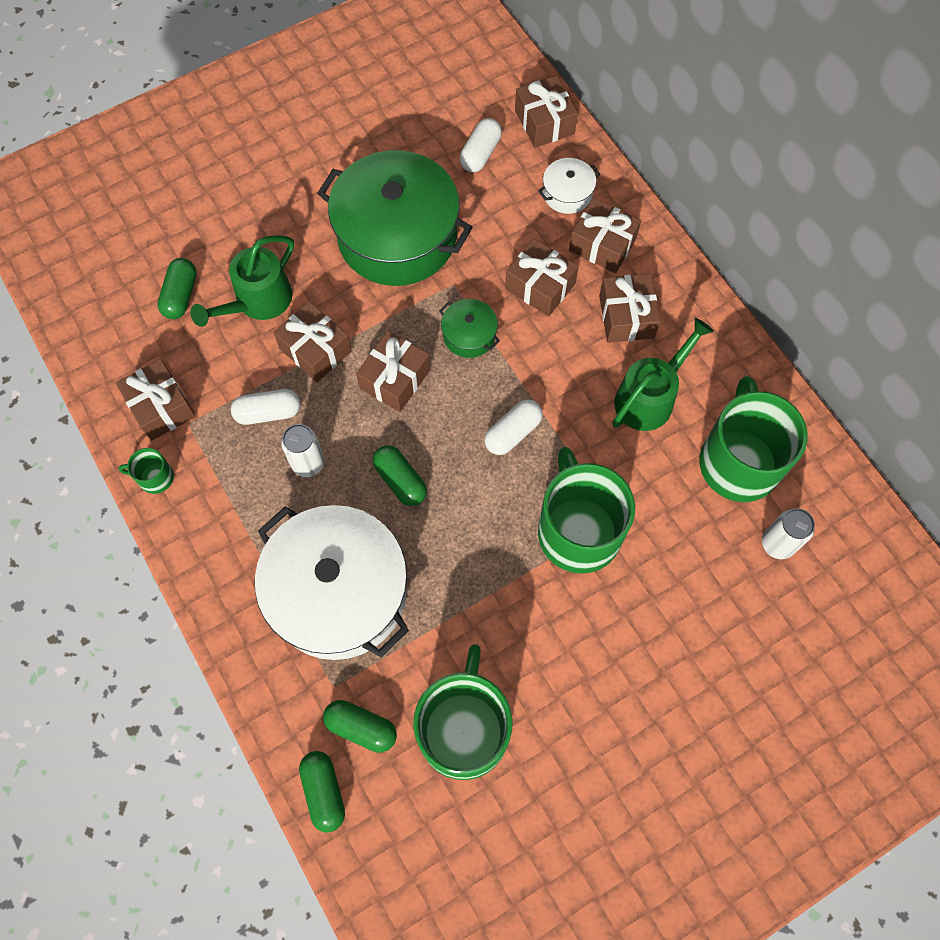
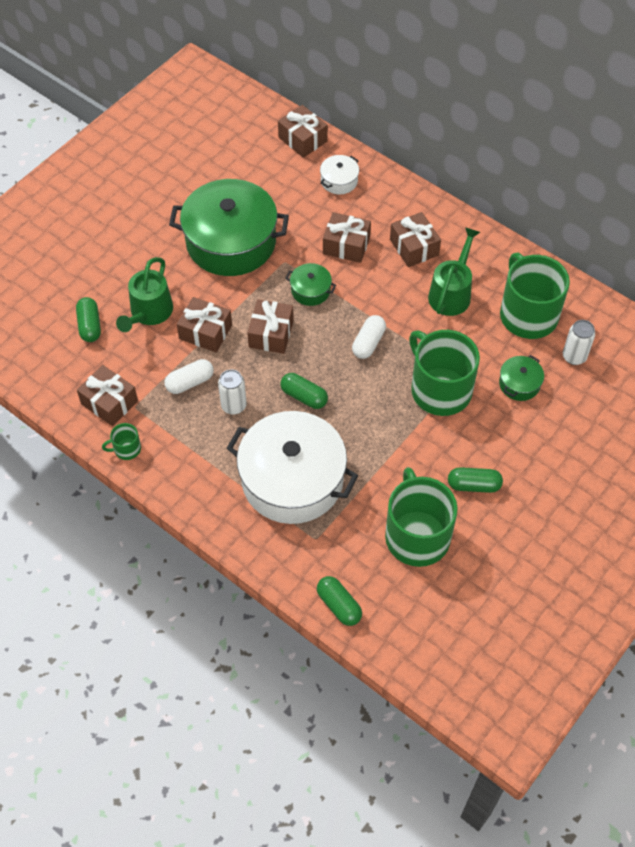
camera: 20 degrees left, 10 degrees down
green capsule [323,700,397,753] -> green capsule moved to [448,467,503,493]
white capsule [460,118,502,172] -> none
brown gift [569,198,641,273] -> none
none -> green pot [499,355,544,401]

